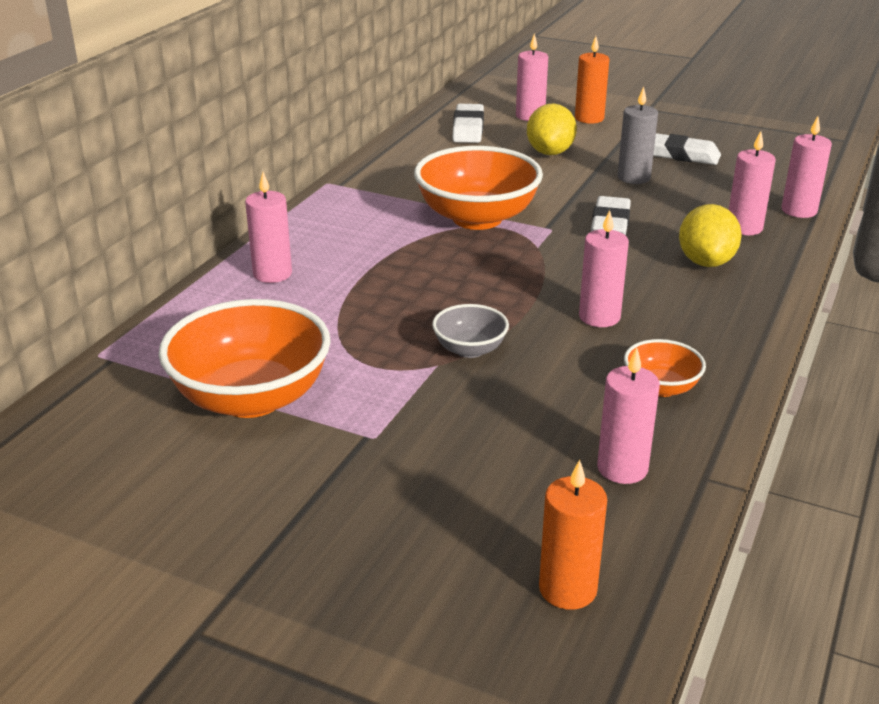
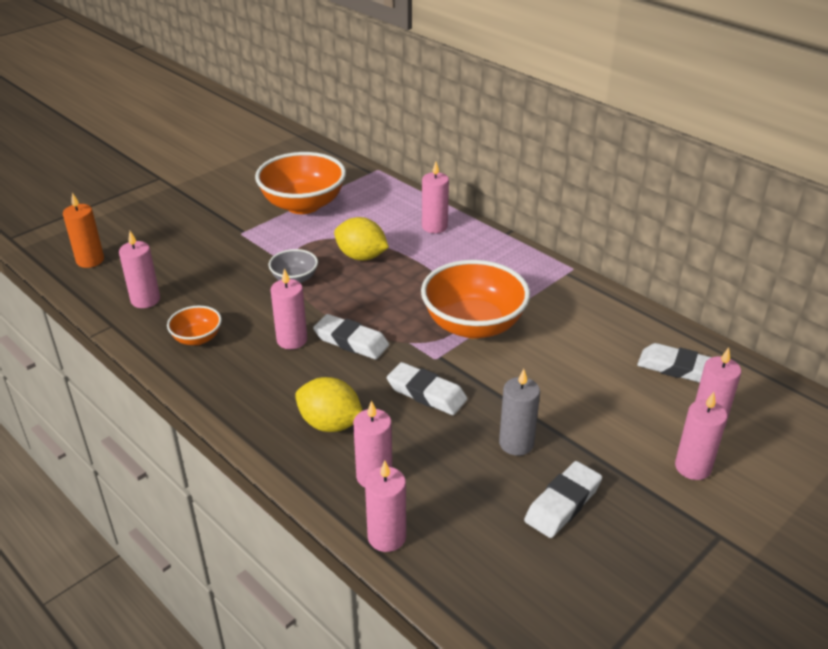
camera: 110 degrees right, 5 degrees up
yellow lemon [527,103,577,155] -> yellow lemon moved to [334,217,389,261]
orange candle [575,36,609,124] -> pink candle [675,392,727,480]
none -> white eraser [313,314,389,359]

